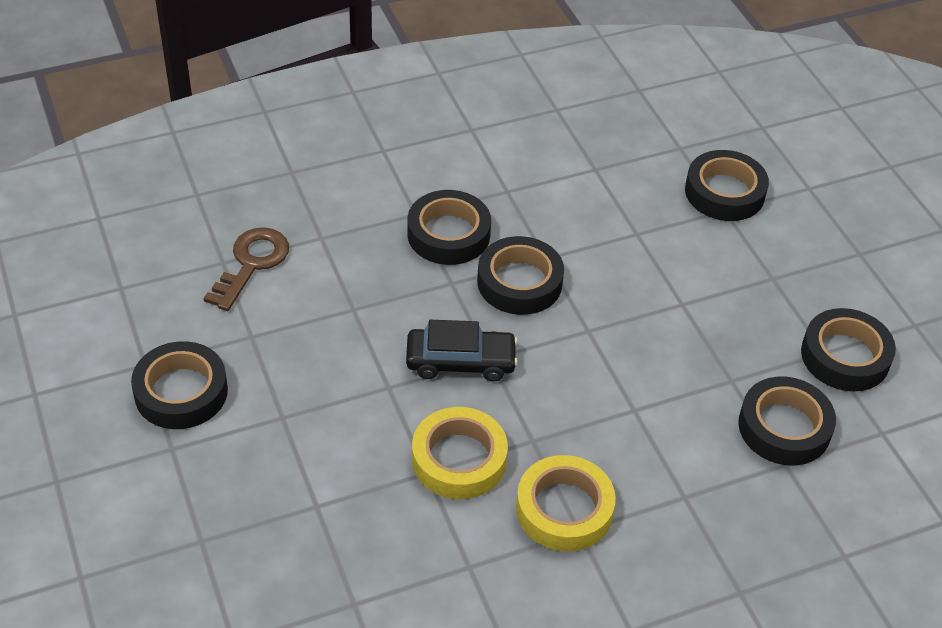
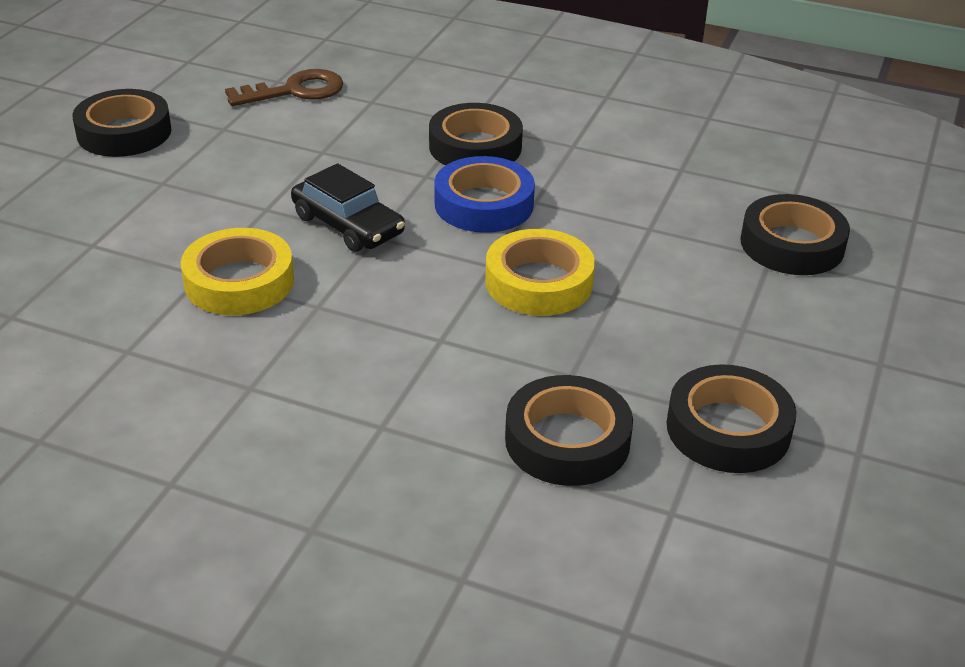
camera: 45 degrees right, 10 degrees down
black tape [477,236,564,315] -> blue tape [435,156,535,233]
yellow tape [516,455,616,552] -> yellow tape moved to [485,229,595,316]

